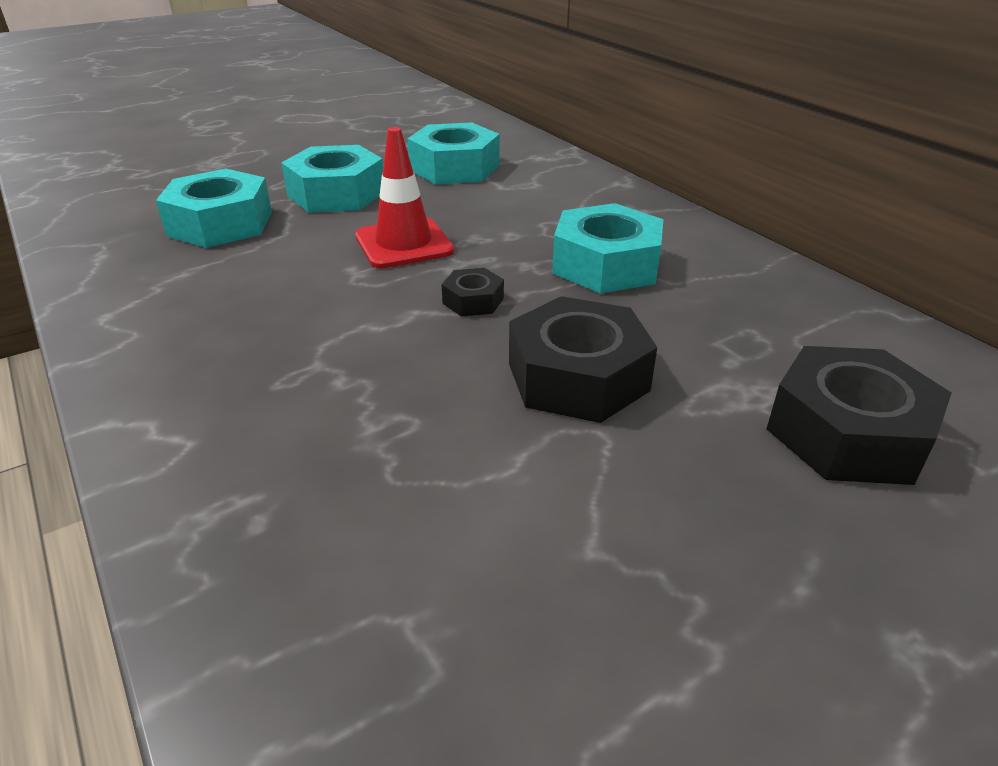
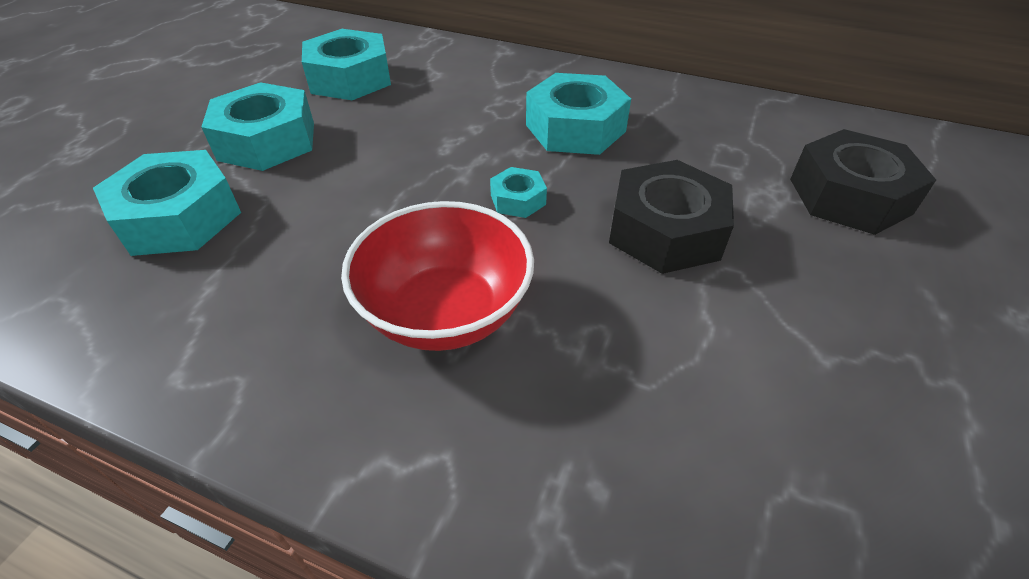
camera: 35 degrees left, 10 degrees up
red traffic cone [355,127,454,268] -> none
black nut [442,268,504,317] -> turquoise nut [490,167,547,218]
none -> red bowl [341,201,534,351]

